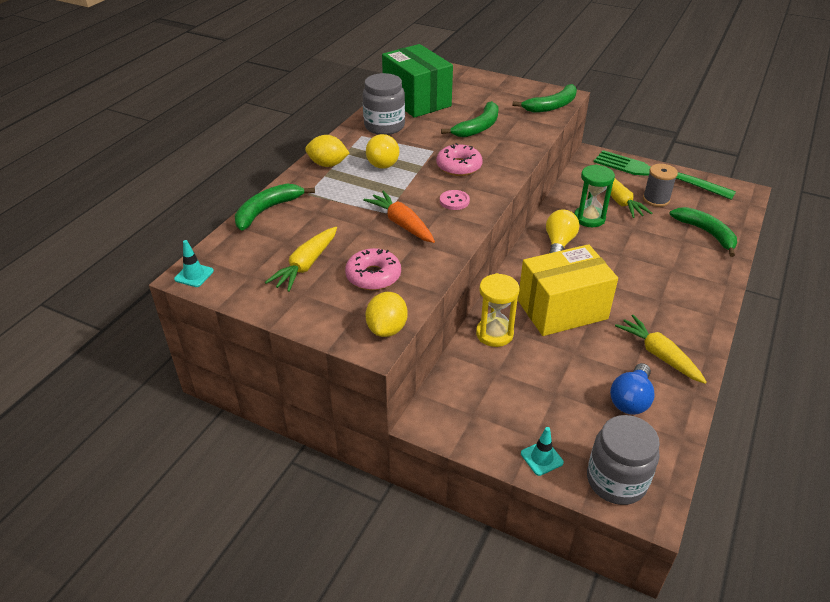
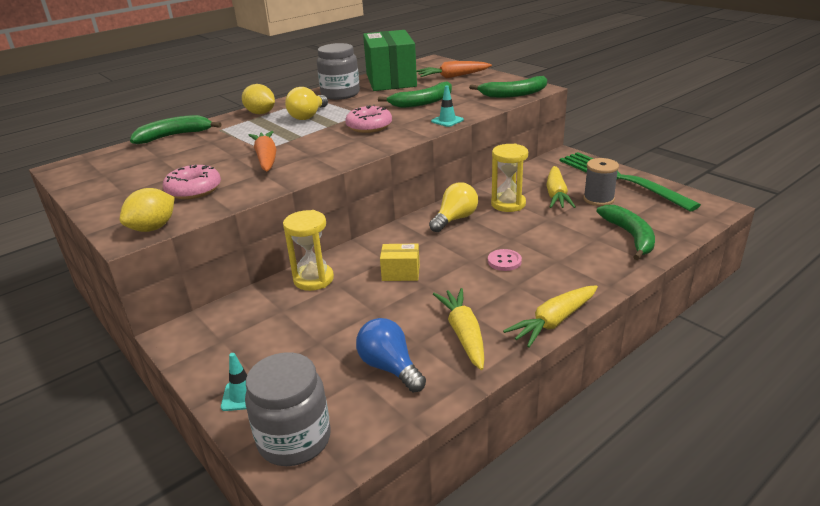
camera: 25 degrees right, 10 degrees down
turquoise traffic cone [174,240,214,287] -> turquoise traffic cone moved to [431,85,464,127]
yellow carrot [265,227,337,292] -> yellow carrot moved to [503,285,598,348]
pink button [440,190,470,210] -> pink button moved to [488,249,522,271]
yellow box [518,244,618,336] -> yellow box [380,244,420,281], size x0.44
green hourglass [574,164,615,227] -> yellow hourglass [491,143,528,212]
blue light bulb [610,363,655,415] -> blue light bulb turned 90 degrees clockwise [356,318,426,392]
none -> orange carrot [416,61,492,79]

